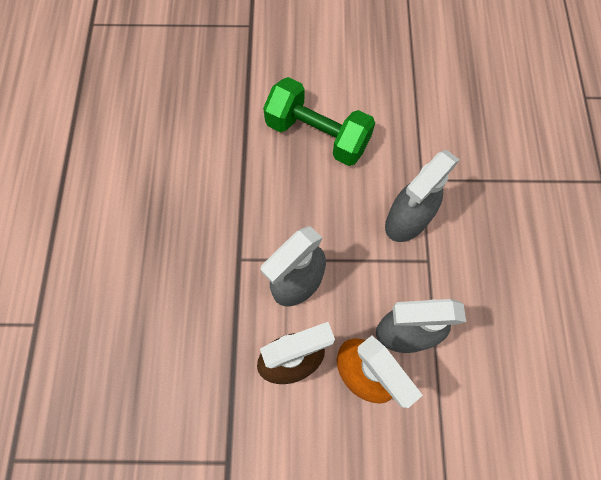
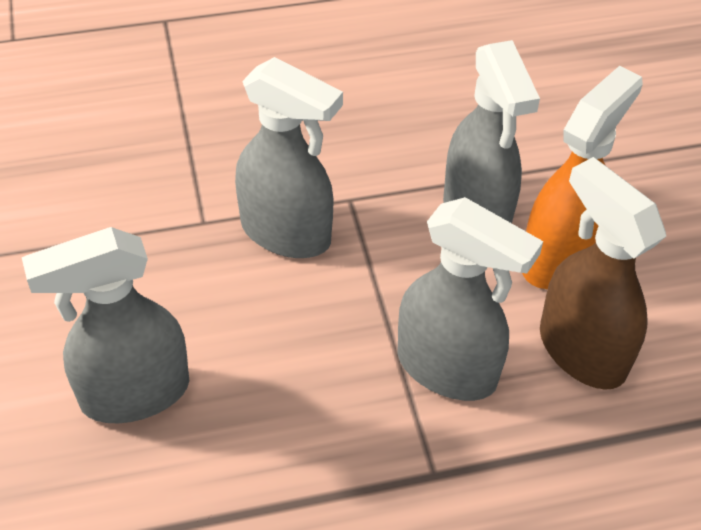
camera: 105 degrees left, 20 degrees down
green dumbbell [263,77,375,166] -> grey spray bottle [22,227,189,423]

